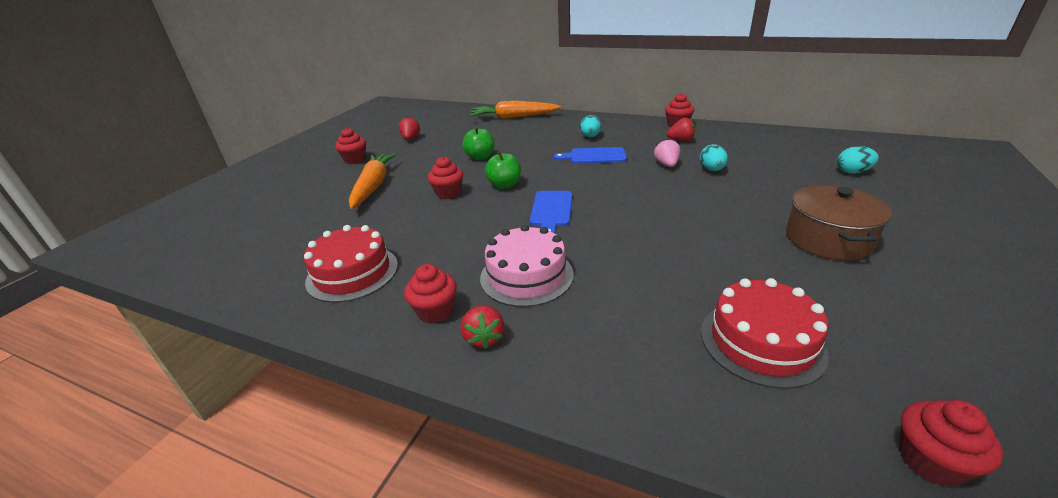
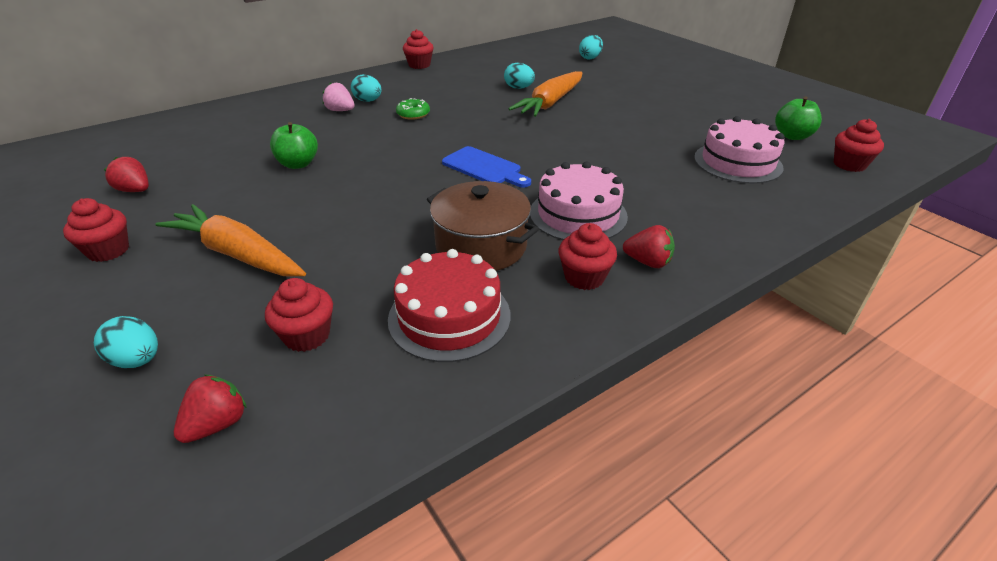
camera: 60 degrees left, 5 degrees up
red cupcake [428,157,463,199] -> red cupcake moved to [265,278,333,352]
orange carrot [470,101,561,119] -> orange carrot moved to [509,71,582,117]
green apple [485,151,521,189] -> green apple moved to [775,97,822,140]
blue cutting board [554,147,627,164] -> green donut [396,98,430,120]
pink strawberry [654,139,680,167] -> pink strawberry moved to [323,83,355,111]
red strawberry [667,118,695,141] -> red strawberry moved to [174,375,247,443]
red cake [701,278,829,389] -> pink cake [694,116,785,184]
brown pot [786,185,892,261] -> brown pot moved to [427,181,539,271]
none -> turquoise egg [94,316,158,368]

